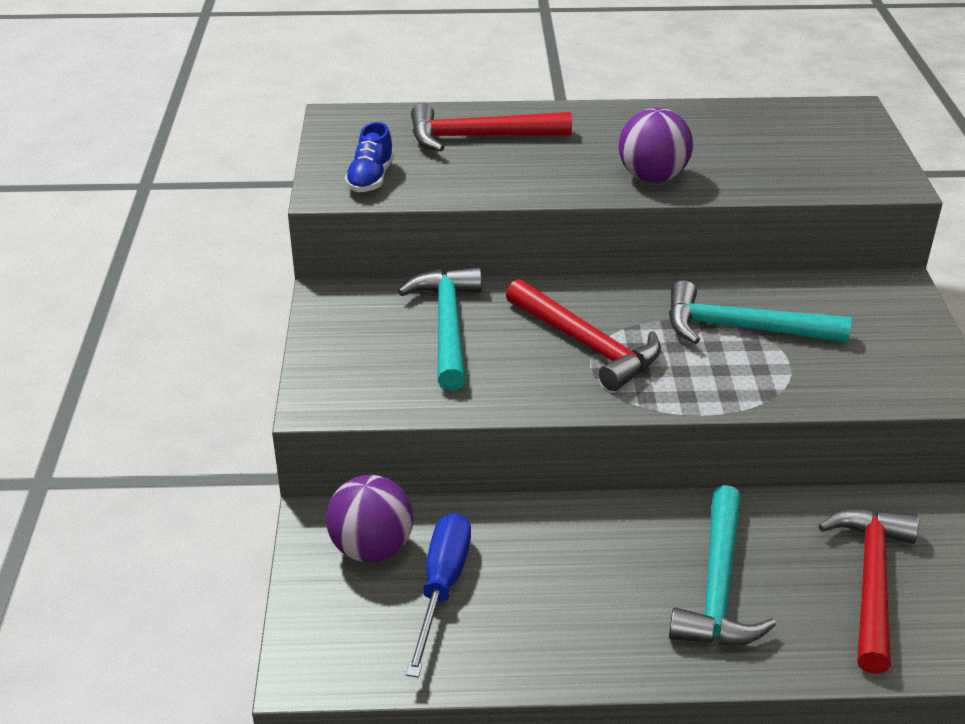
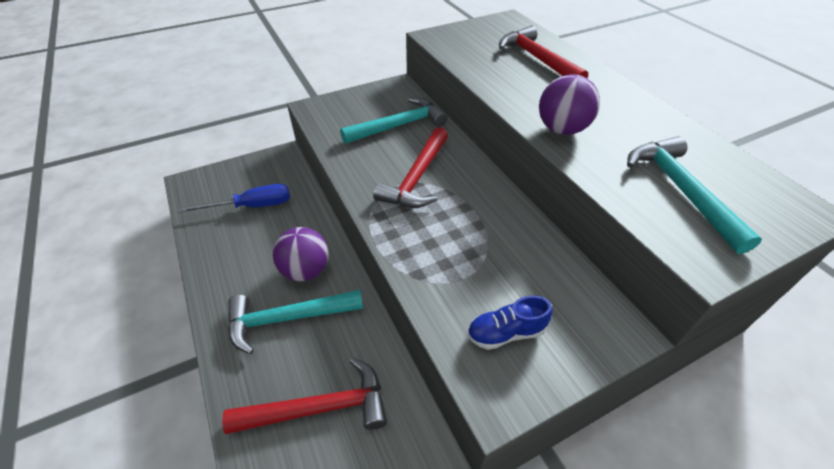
camera: 65 degrees right, 10 degrees up
purple ball [326,475,413,562] -> purple ball moved to [273,227,329,281]
blue shoe [345,122,394,192] -> blue shoe moved to [467,295,553,350]
turquoise hammer [669,280,851,344] -> turquoise hammer moved to [627,136,762,254]

